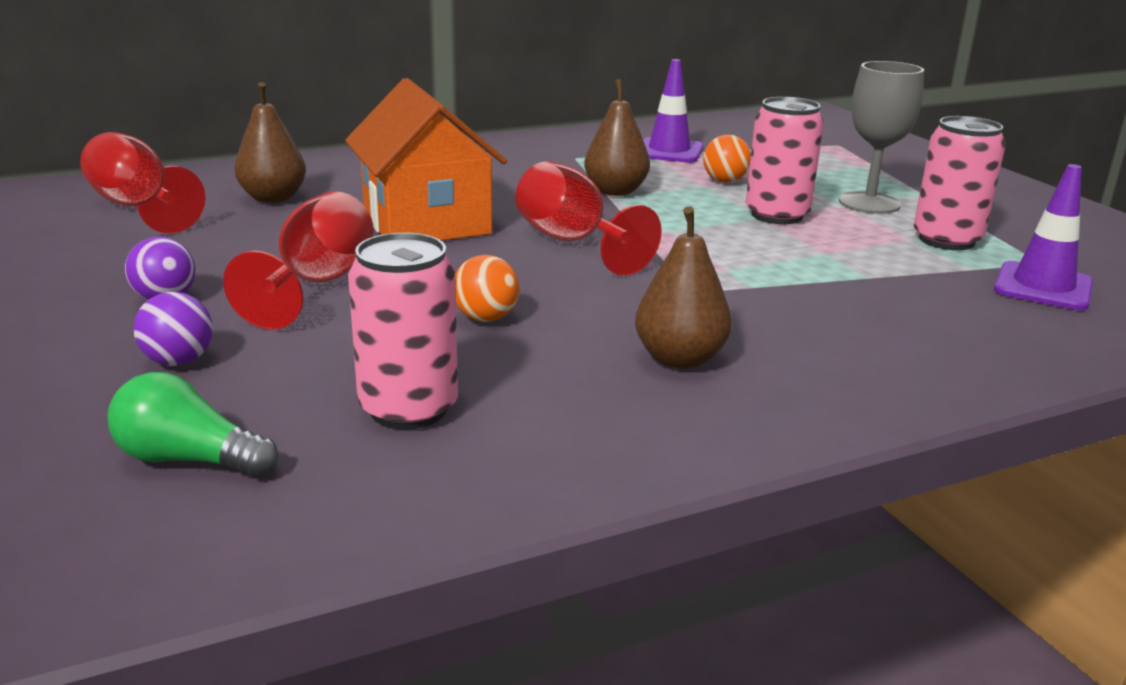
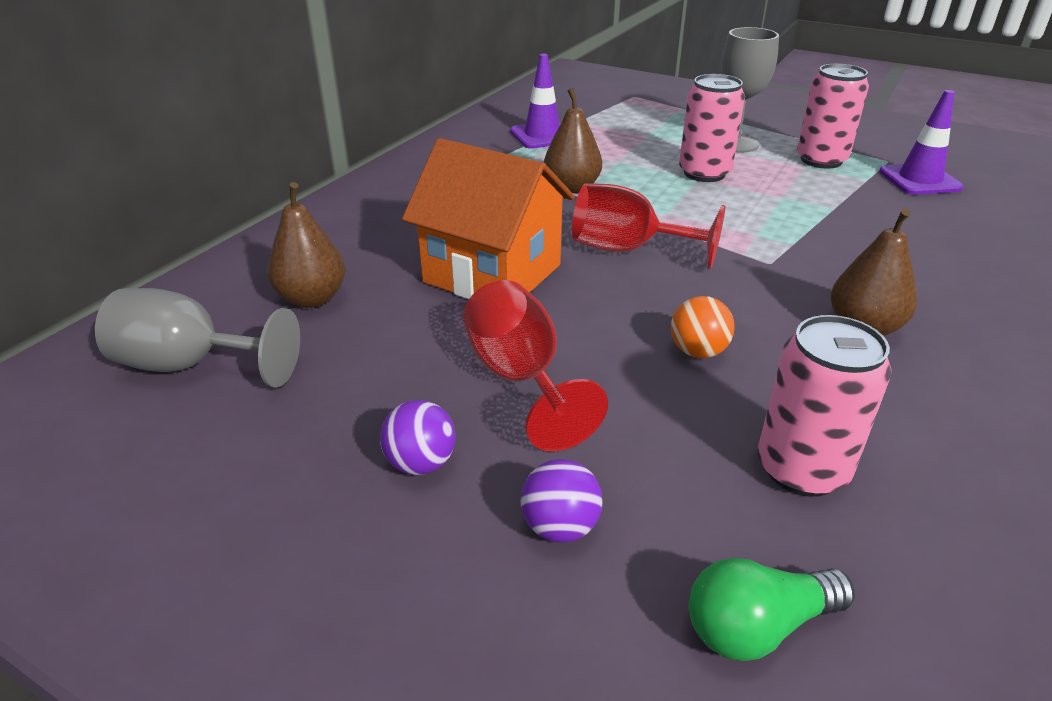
camera: 35 degrees left, 10 degrees up
red goblet [80,132,206,234] -> grey goblet [95,288,300,387]
orange ball [703,135,751,183] -> none

